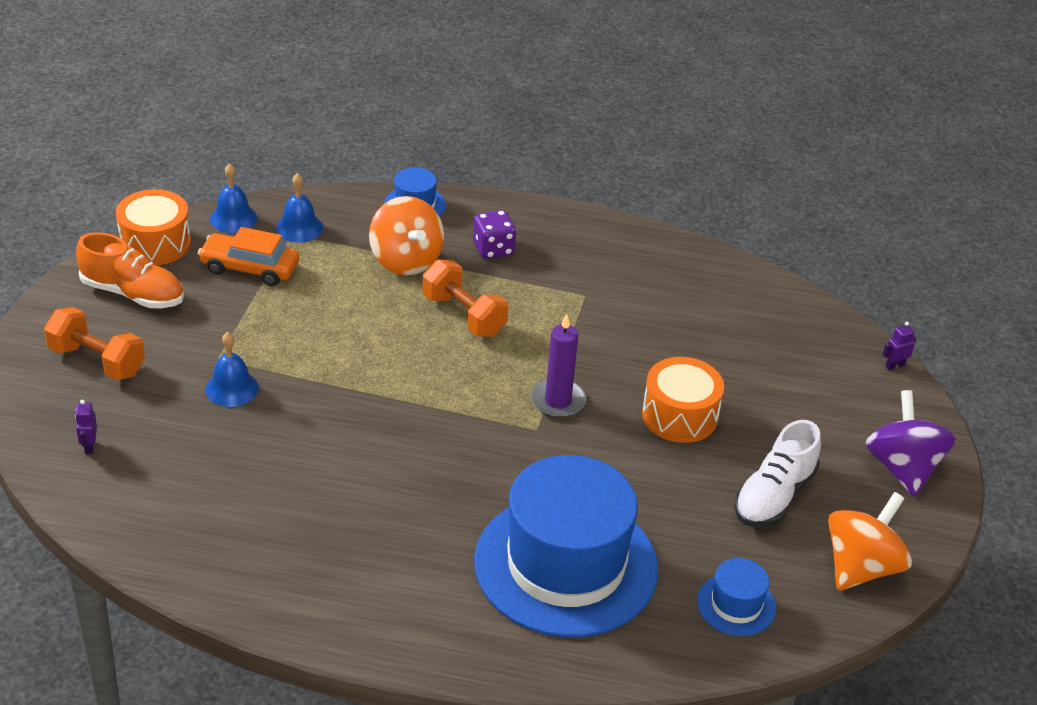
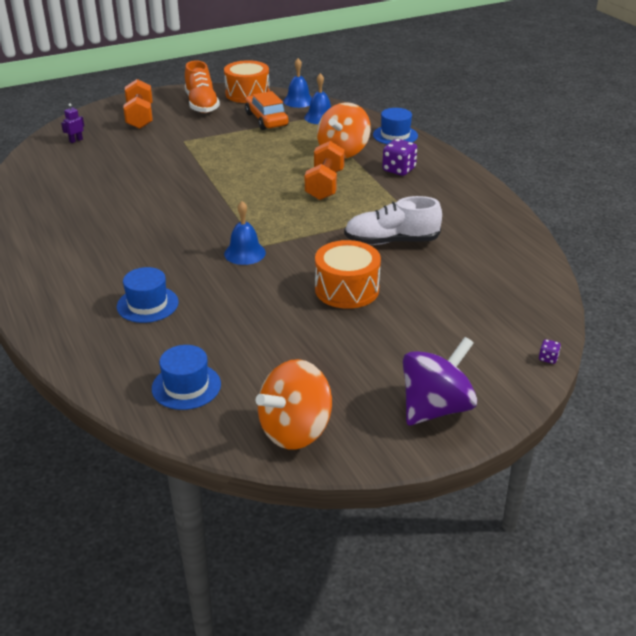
camera: 55 degrees right, 5 degrees down
blue bell [206,332,259,407] -> blue bell moved to [224,201,266,265]
blue hat [474,455,659,637] -> blue hat [117,267,178,323], size x0.42
purple candle [531,314,586,418] -> none
white shoe [734,420,821,527] -> white shoe moved to [344,196,442,245]
orange spinning top [828,492,912,591] -> orange spinning top turned 135 degrees clockwise [256,359,332,450]
purple robot [883,322,916,371] -> purple dice [539,339,561,364]

